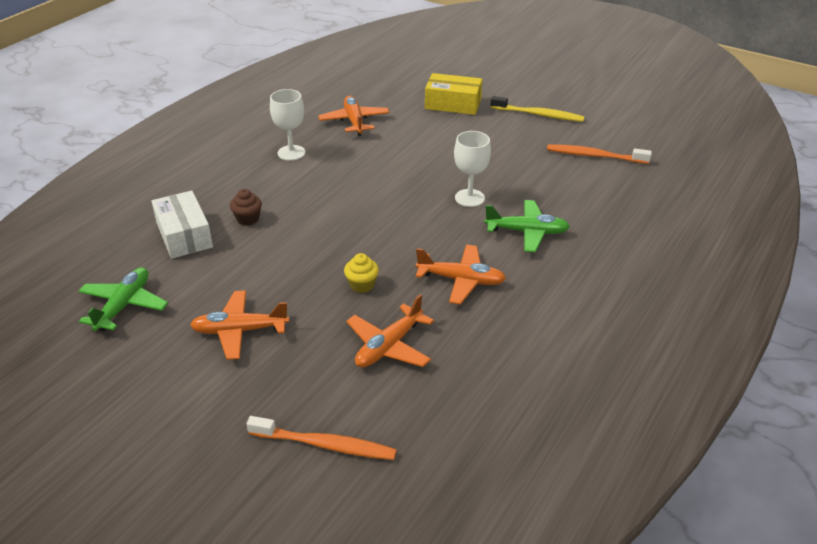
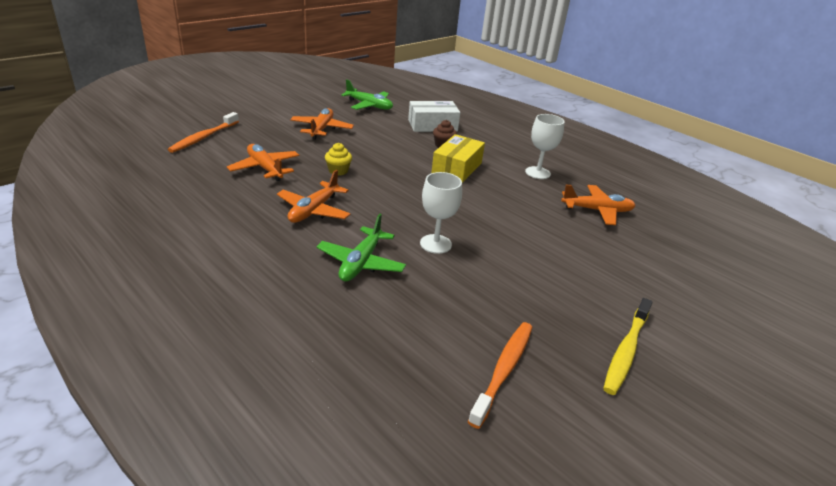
camera: 100 degrees right, 5 degrees down
yellow box [425,73,482,115] -> yellow box moved to [431,134,485,183]

